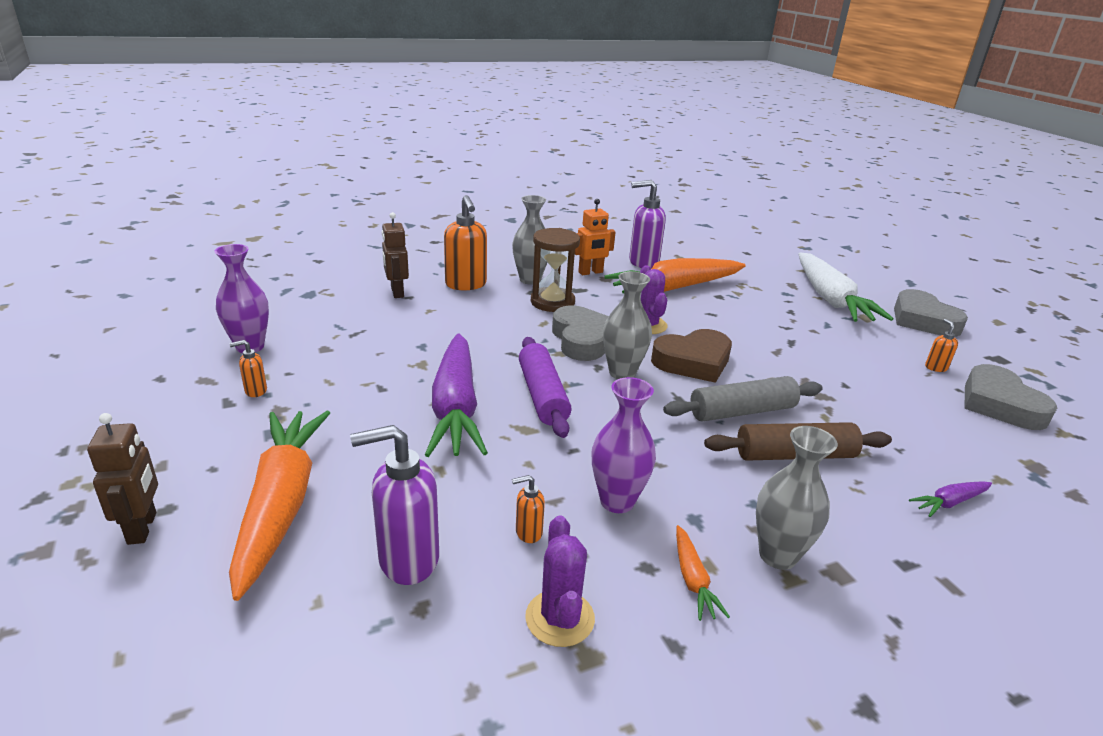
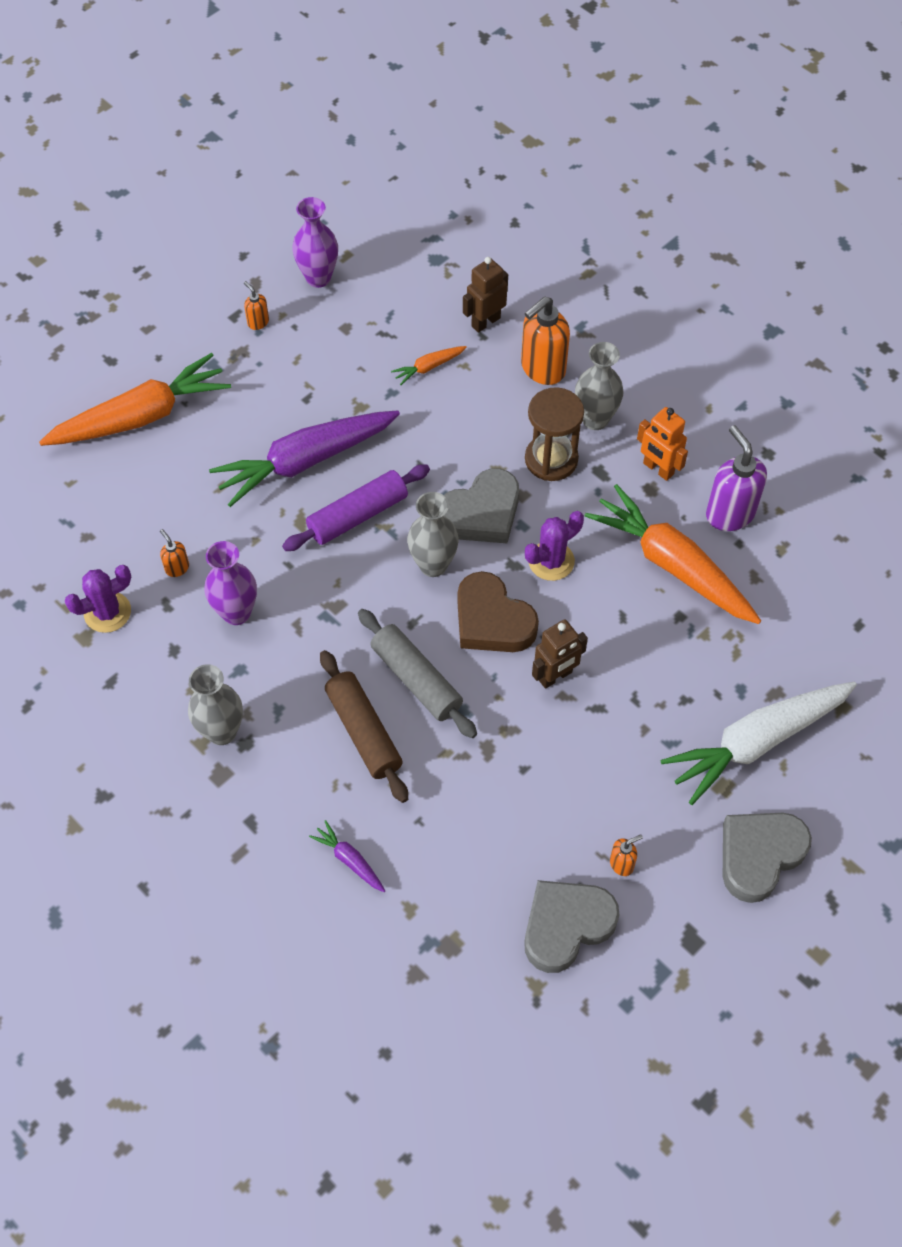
camera: 70 degrees right, 30 degrees up
brown robot [87,413,158,545] -> brown robot moved to [532,619,588,689]
purple soap dispenser [350,425,439,585] -> none
orange carrot [676,525,730,621] -> orange carrot moved to [391,346,467,385]

